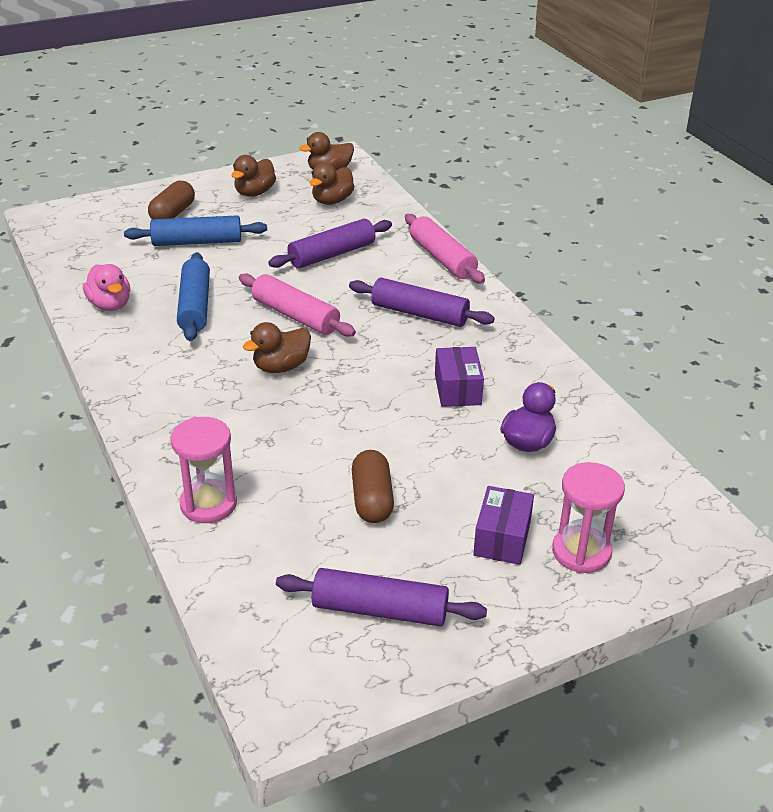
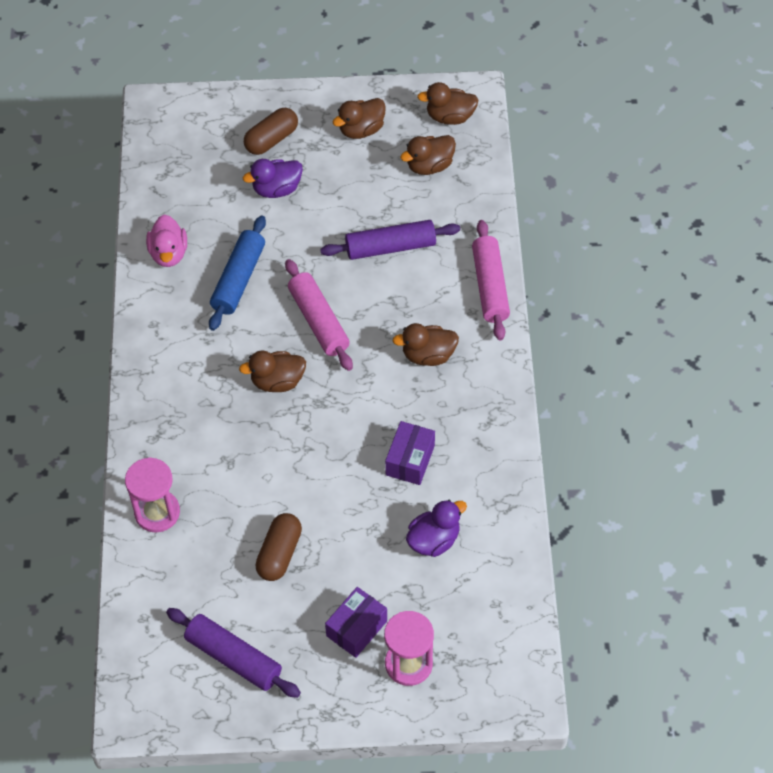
camera: 25 degrees right, 20 degrees up
blue rolling pin [124,215,267,246] -> purple duck [243,159,303,198]
purple rolling pin [349,278,495,327] -> brown duck [393,323,459,366]

